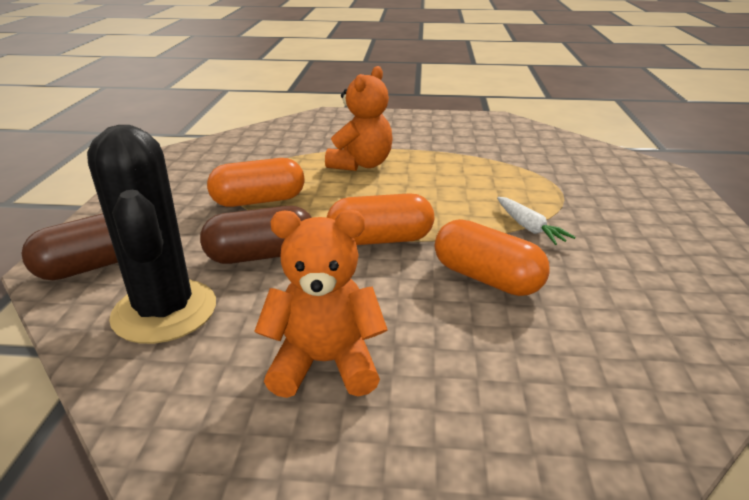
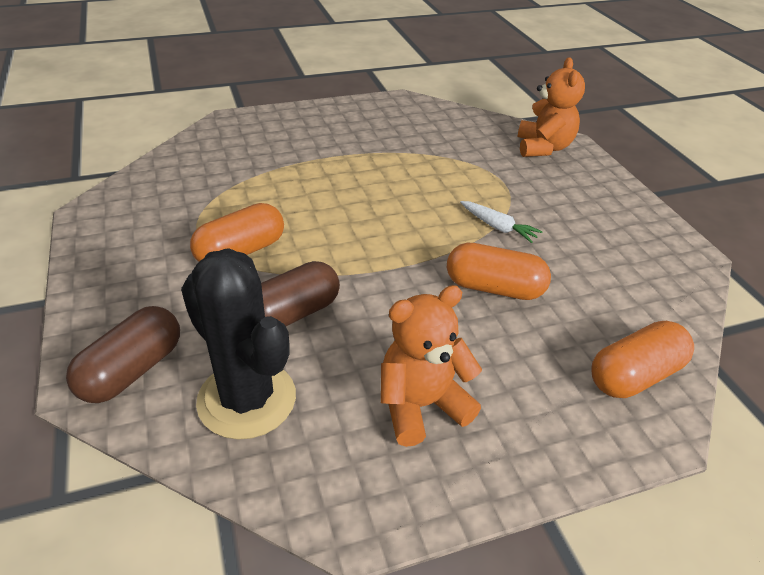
camera: 25 degrees left, 10 degrees up
orange teddy bear [325,66,392,171] -> orange teddy bear moved to [518,57,585,157]
orange capsule [327,193,434,245] -> orange capsule moved to [591,321,694,398]

